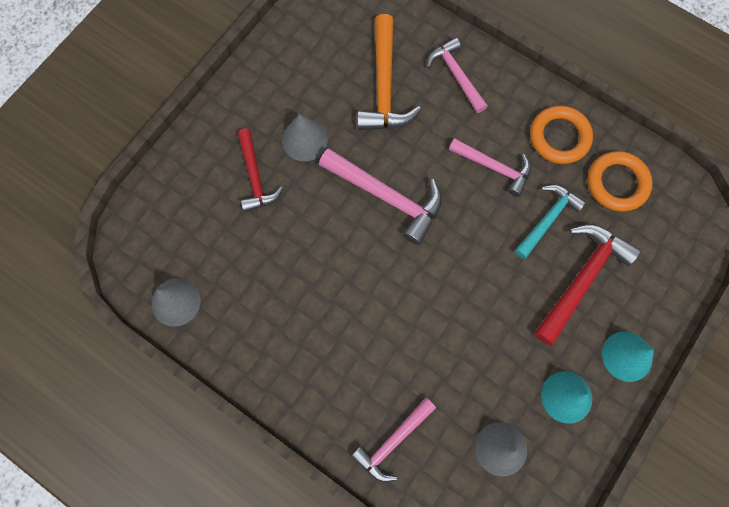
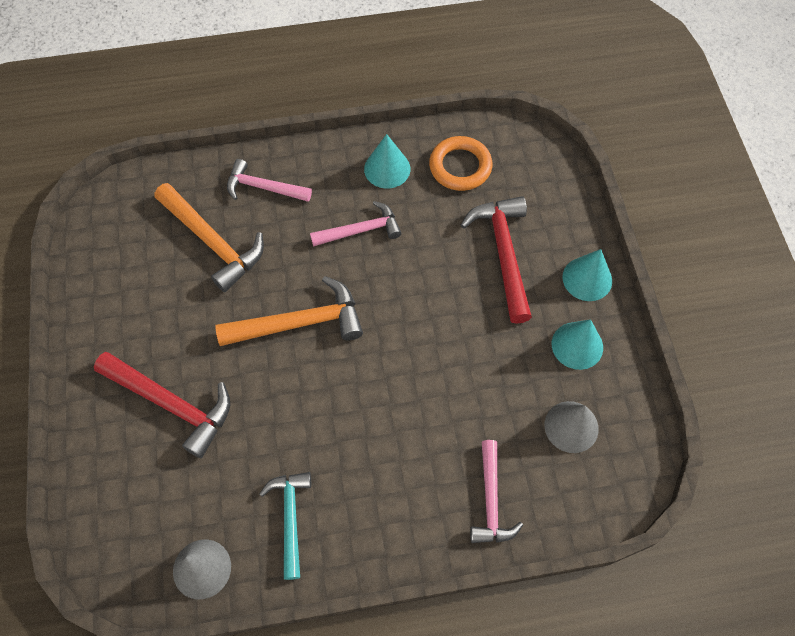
camera: 45 degrees left, 10 degrees down
red hammer [237,128,283,212] -> red hammer [94,352,230,458], size x1.51
grey cone [282,114,328,161] -> none
pink hammer [319,148,442,245] -> orange hammer [215,276,363,346]
turquoise hammer [515,185,586,259] -> turquoise hammer moved to [260,472,311,580]
orange ring [530,106,593,164] -> turquoise cone [364,134,411,188]

